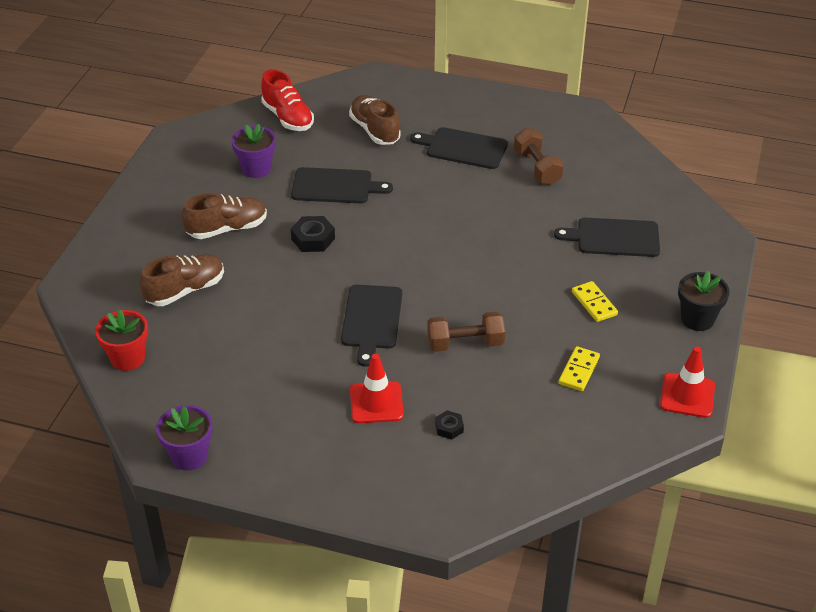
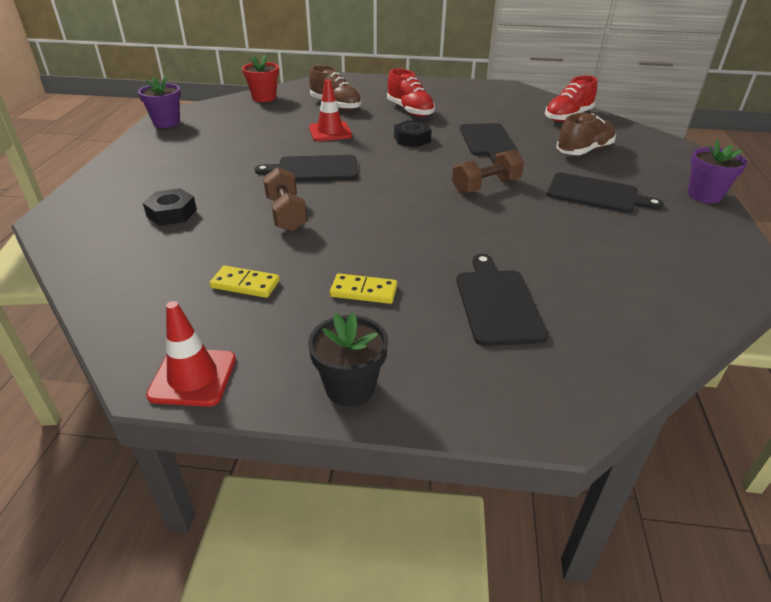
camera: 80 degrees right, 5 degrees down
brown shoe [182,193,267,239] -> red shoe [387,69,435,117]
purple flower pot [231,123,276,178] -> purple flower pot moved to [688,139,748,203]
red traffic cone [350,354,404,423] -> red traffic cone moved to [309,80,352,141]
black cutting board [410,127,508,169] -> black cutting board turned 105 degrees clockwise [547,172,664,213]
black nut [435,410,464,440] -> black nut [143,188,197,226], size x1.66
brown dumbbell [514,128,564,185] -> brown dumbbell moved to [452,149,524,194]
yellow domino [572,281,618,322] -> yellow domino turned 45 degrees clockwise [330,273,397,304]

